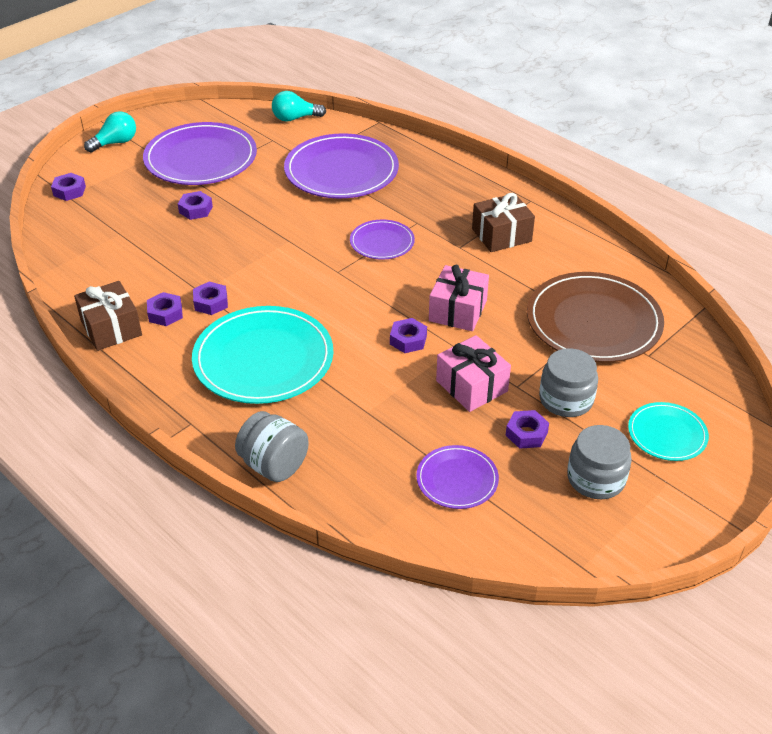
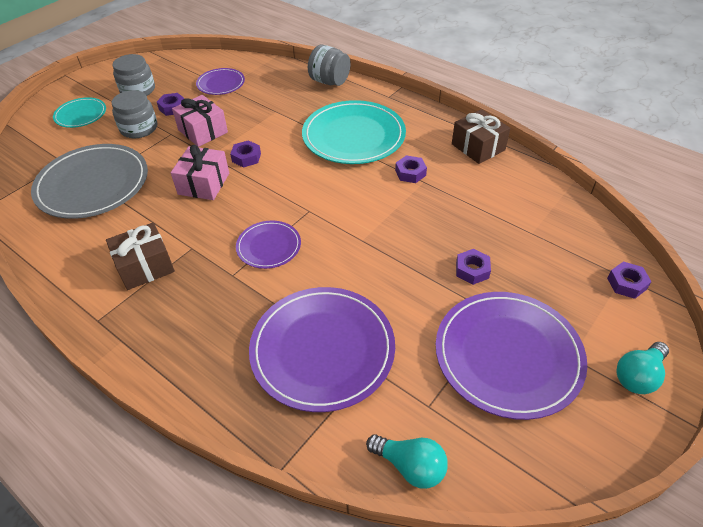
camera: 175 degrees right, 5 degrees up
purple nut [147,292,183,326] -> none
turquoise light bulb [272,91,326,122] -> turquoise light bulb turned 45 degrees clockwise [366,434,448,489]
brown plate [527,272,664,363] -> grey plate [31,144,148,219]

